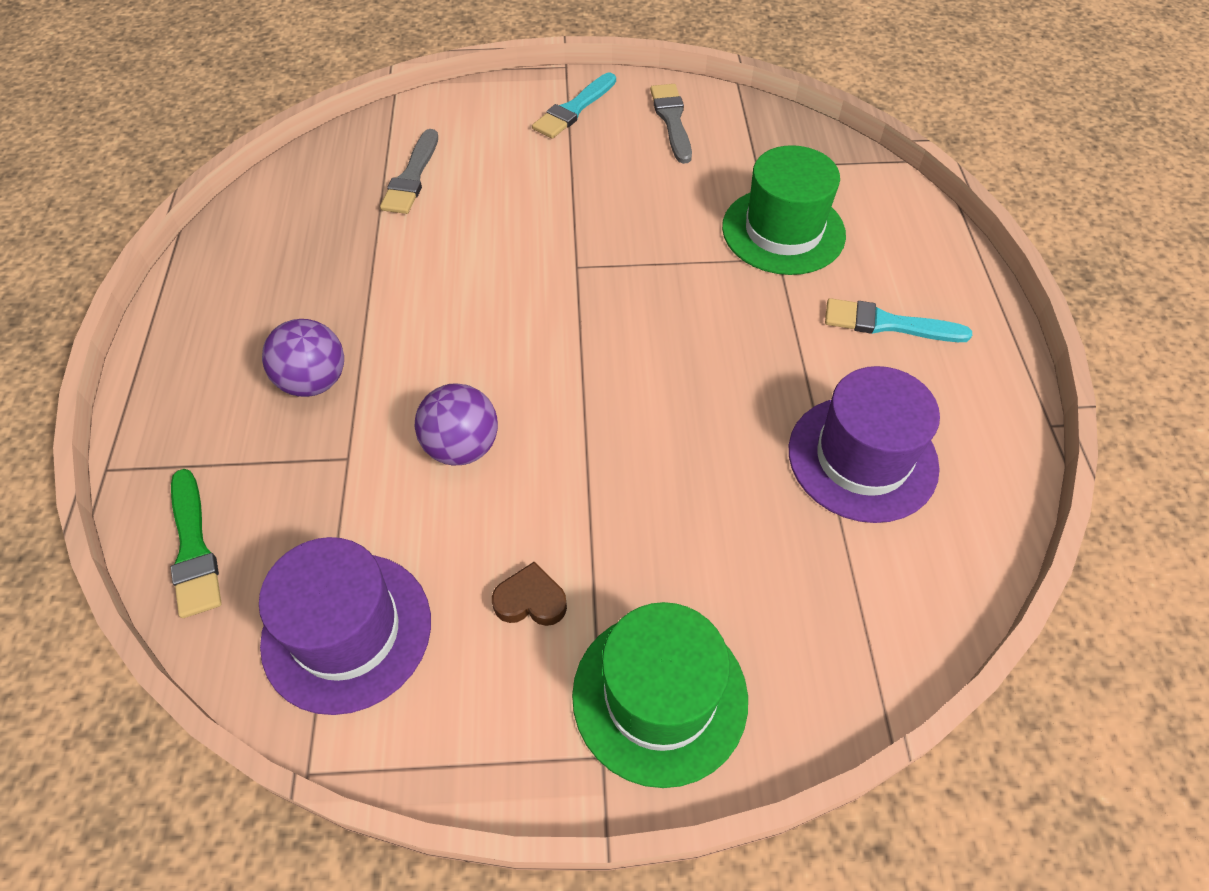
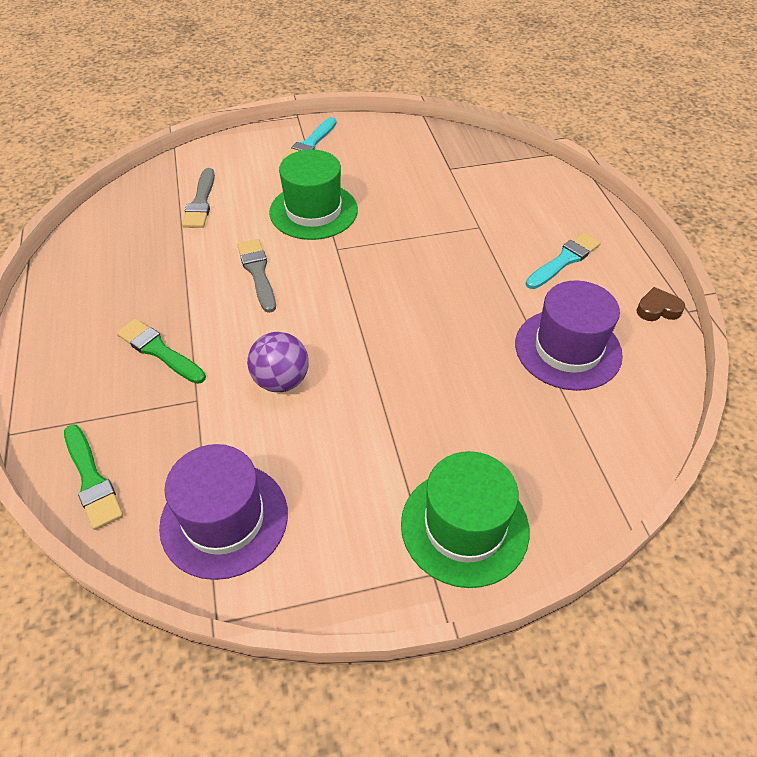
camera: 10 degrees left, 5 degrees down
purple ball [262,319,344,397] -> green brush [116,319,206,384]
brown heart [492,562,567,626] -> brown heart moved to [636,287,685,321]
grey brush [650,84,692,164] -> grey brush moved to [237,239,276,313]
green hat [722,145,846,275] -> green hat moved to [269,150,358,240]
turquoise brush [825,298,972,342] -> turquoise brush turned 135 degrees clockwise [525,232,601,289]

